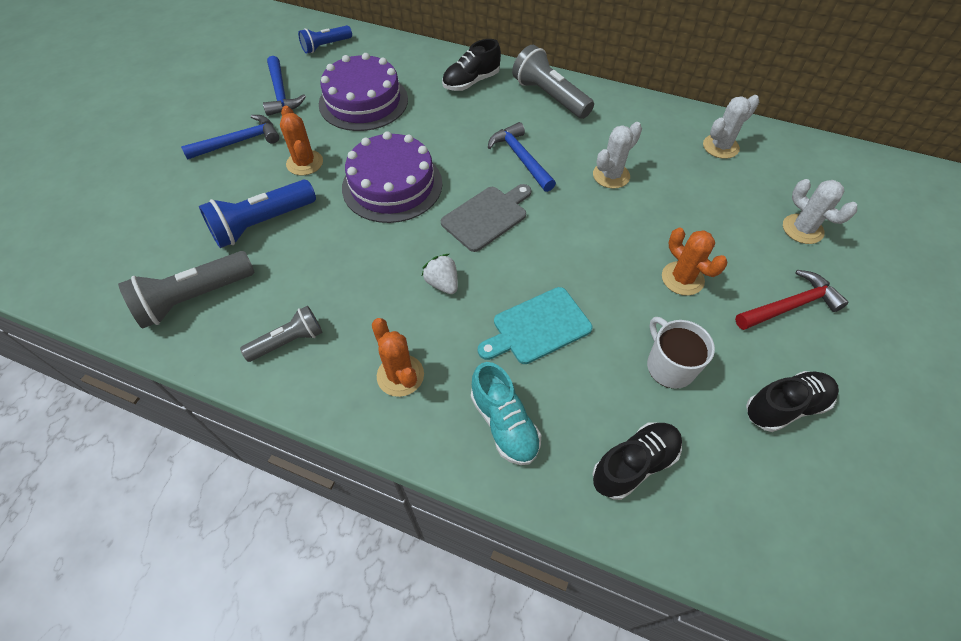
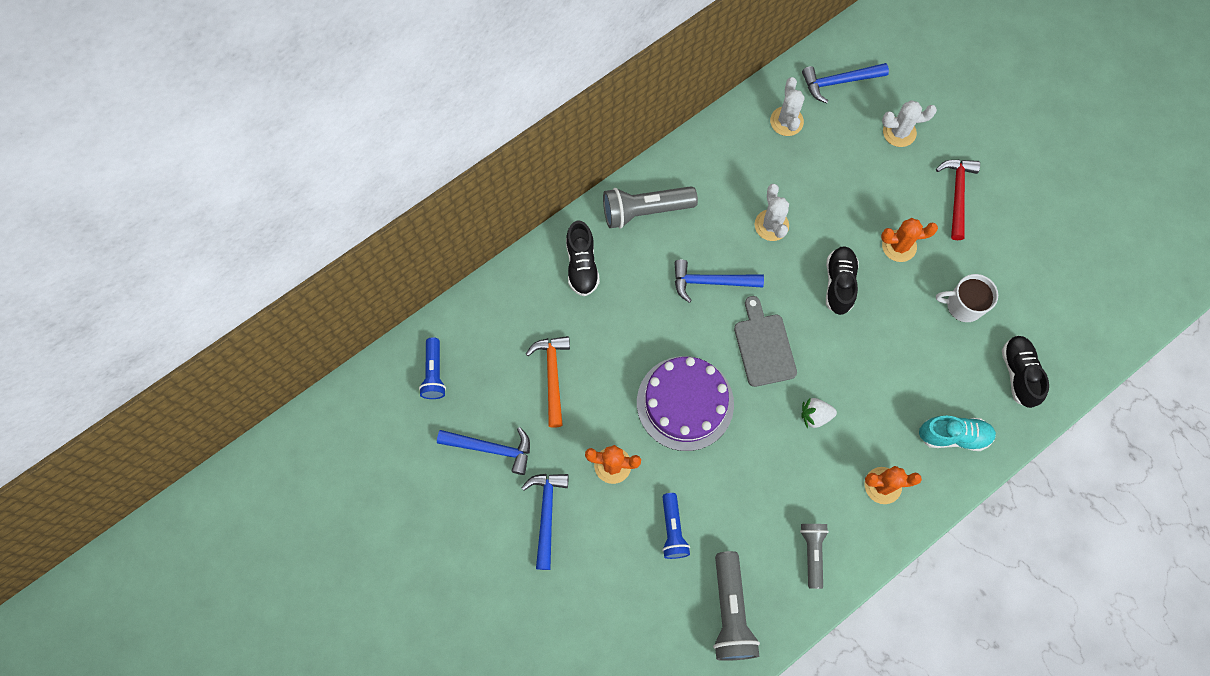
camera: 60 degrees left, 15 degrees up
blue flashlight [199,180,316,248] -> blue flashlight [662,493,690,559], size x0.63
purple cake [319,53,408,131] -> orange hammer [526,336,570,428]
turquoise cutting board [478,287,592,364] -> none
black shoe [746,371,839,432] -> black shoe moved to [826,246,859,315]
none -> blue hammer [802,63,889,103]

